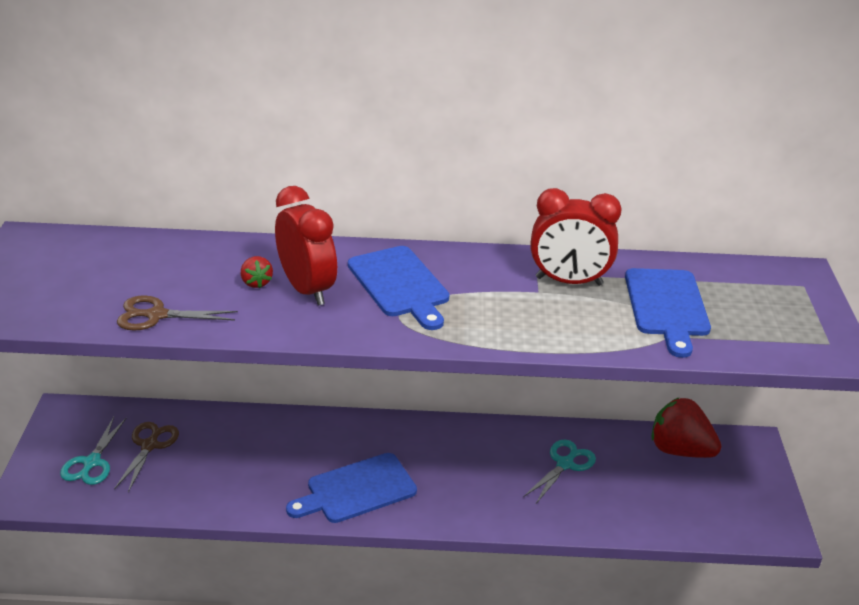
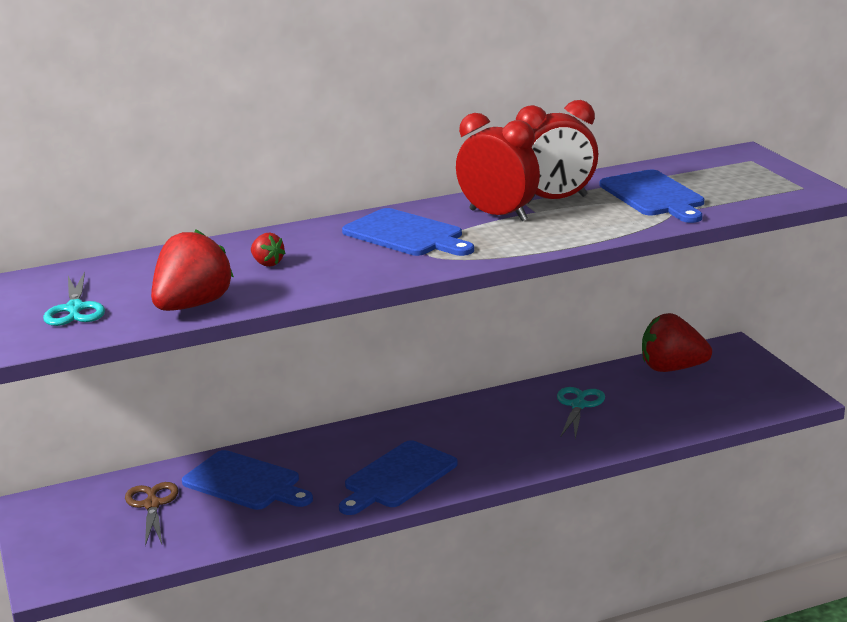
camera: 20 degrees left, 10 degrees down
turquoise scissors [60,417,127,485] -> turquoise scissors moved to [43,272,105,326]
brown scissors [117,295,238,331] -> red strawberry [151,229,234,311]
red clock [275,186,337,306] -> red clock moved to [456,113,540,221]
none -> blue cutting board [182,450,313,510]

